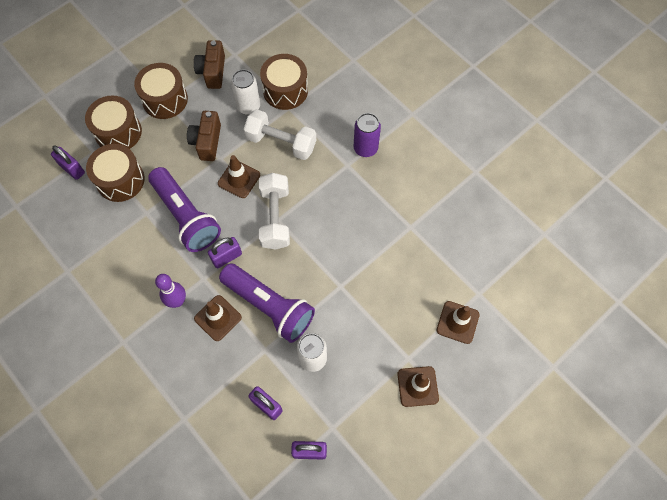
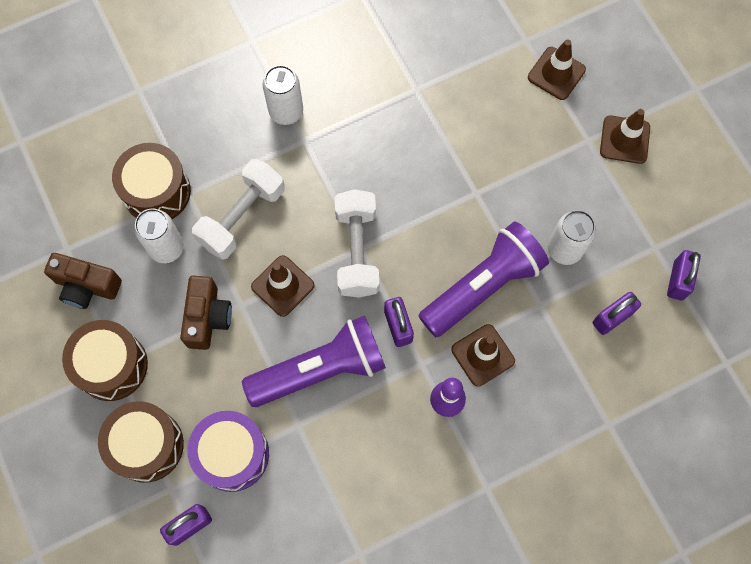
camera: 75 degrees left, 5 degrees up
brown drum [86,144,145,202] -> purple drum [187,411,269,492]
brown camera [187,111,221,161] -> brown camera turned 105 degrees counterclockwise [180,276,232,350]
white dumbbell [259,173,290,250] -> white dumbbell turned 75 degrees clockwise [335,189,379,298]
purple can [353,113,381,157] -> white can [263,65,303,125]

